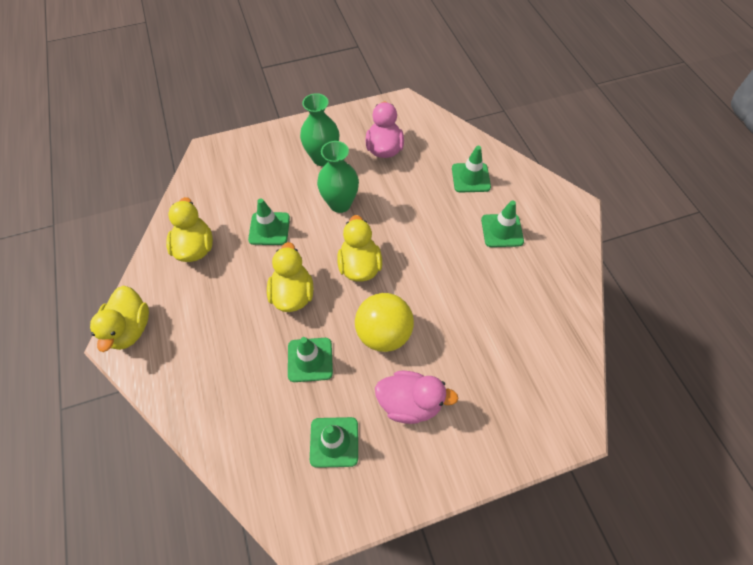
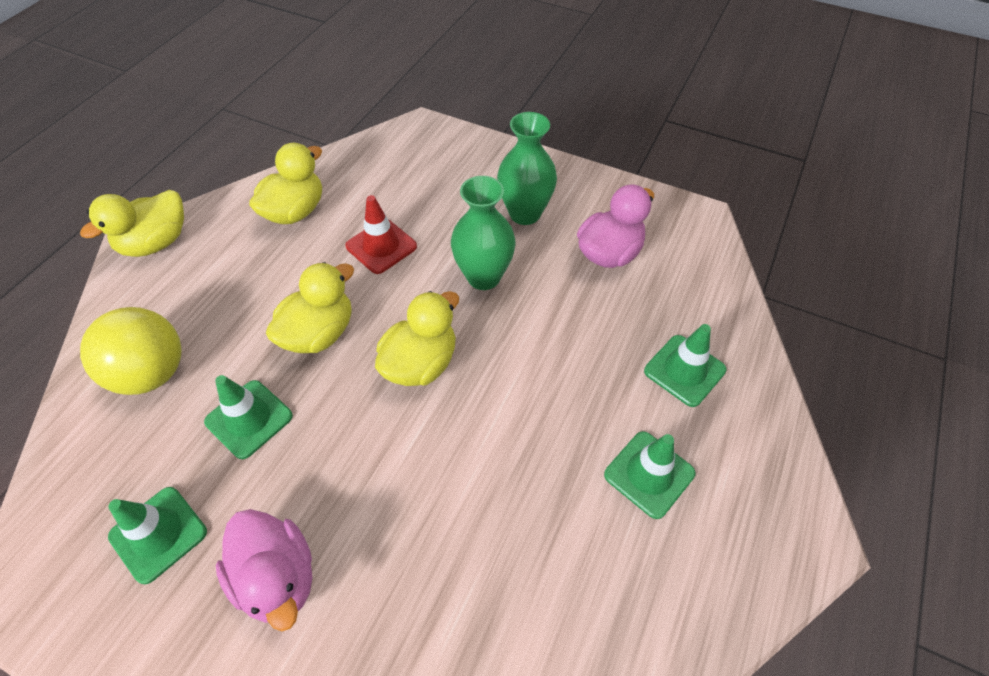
camera: 45 degrees right, 5 degrees down
green traffic cone [248,198,290,245] -> red traffic cone [345,195,417,274]
yellow ball [355,293,414,352] -> yellow ball moved to [80,307,182,395]

